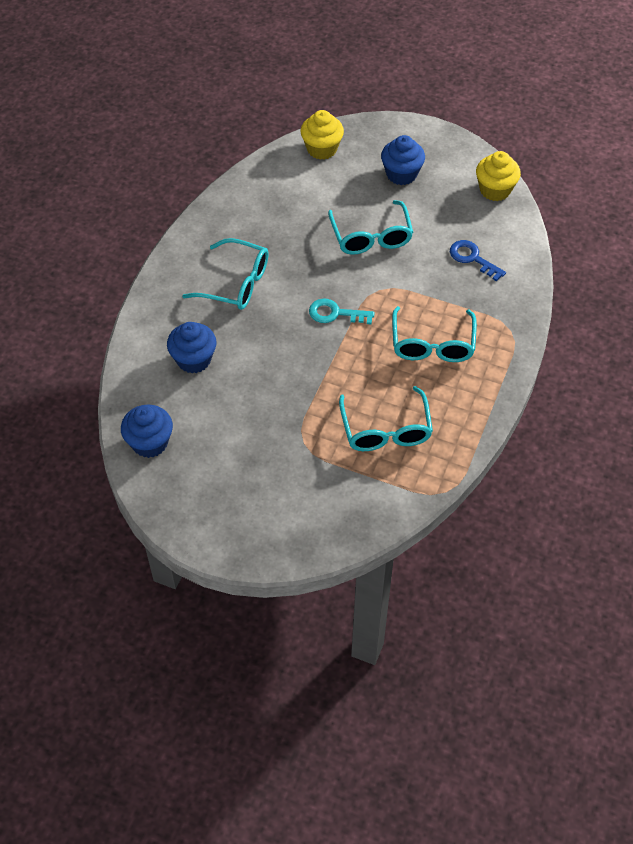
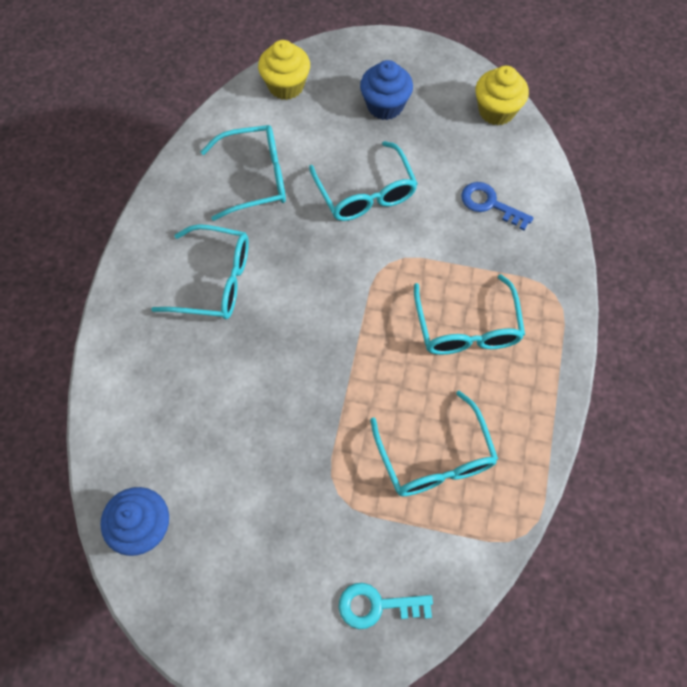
camera: 10 degrees left, 10 degrees up
blue cupcake [167,322,216,373] -> none
turquoise key [309,298,375,325] -> turquoise key moved to [339,583,433,629]
none -> turquoise glasses [201,125,286,221]

